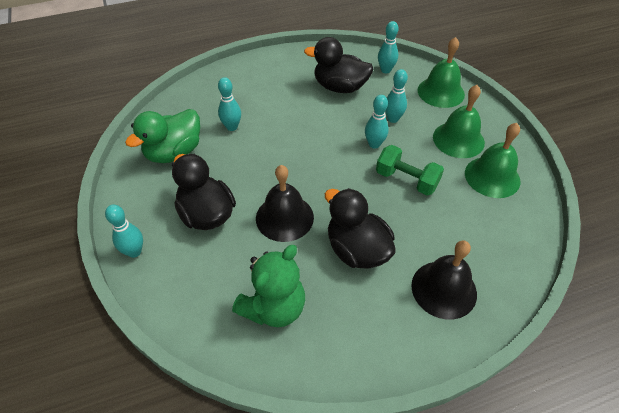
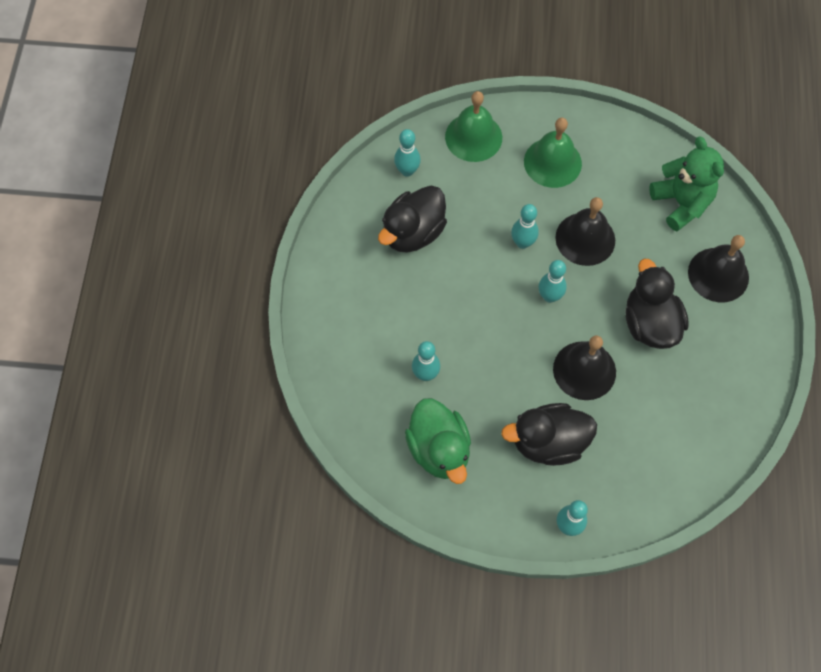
camera: 65 degrees left, 15 degrees up
green teddy bear [232,245,305,327] -> green teddy bear moved to [649,137,724,231]
black duck [325,188,395,269] -> black duck turned 90 degrees clockwise [626,258,689,349]
green dumbbell [376,145,444,196] -> black bell [555,197,615,266]
turquoise bowling pin [385,69,408,123] -> turquoise bowling pin moved to [539,260,567,303]
green bell [465,123,521,198] -> none

